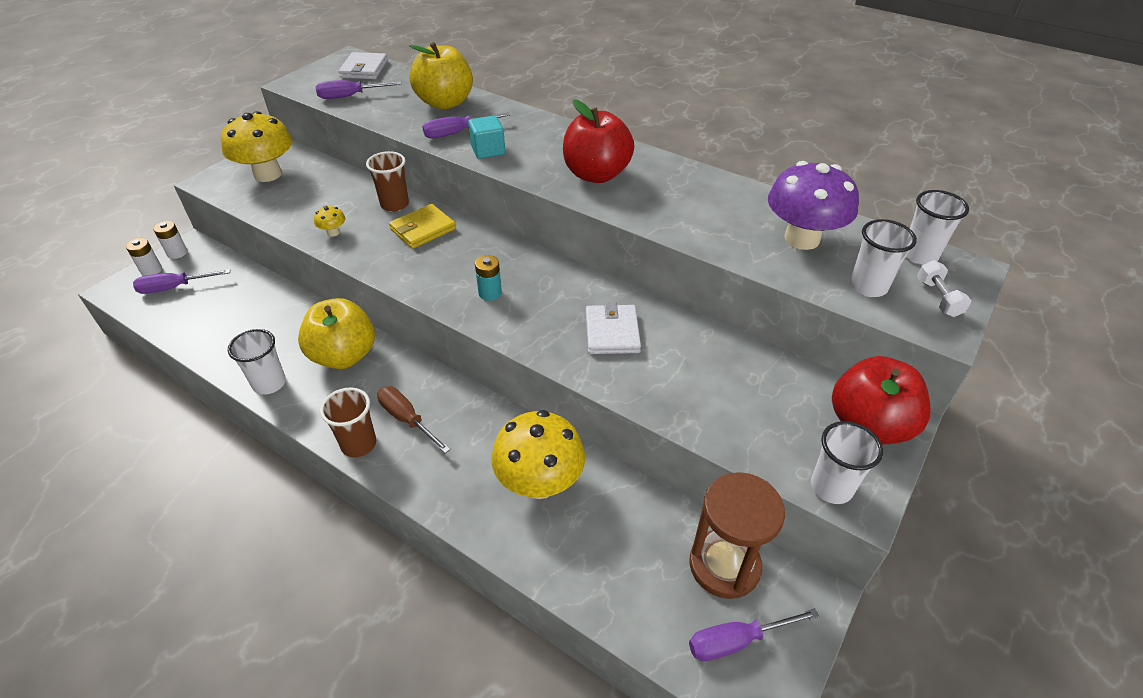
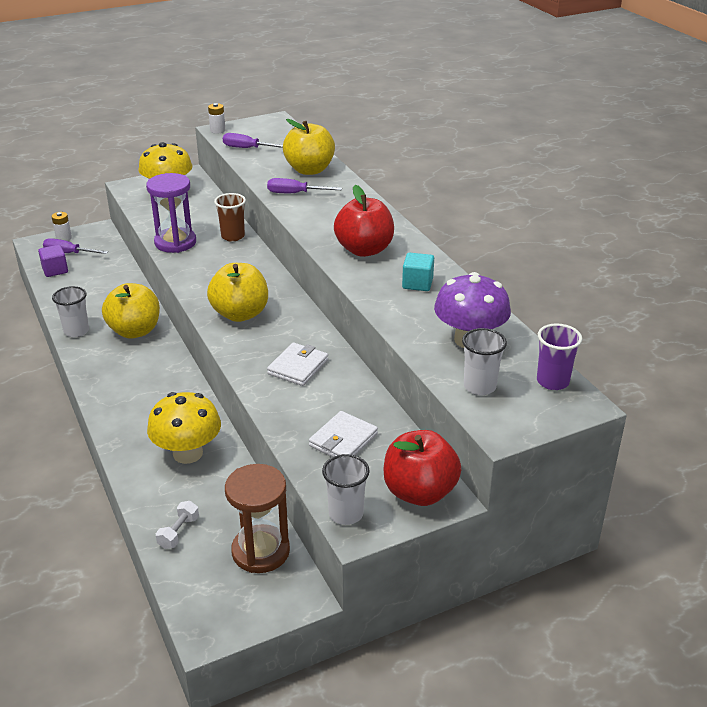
camera: 30 degrees right, 10 degrees down
white battery [153,221,187,259] -> white battery moved to [208,103,225,134]
yellow mushroom [314,206,345,237] -> purple hourglass [146,173,196,253]
brown cup [320,387,376,457] -> none
white wallet [339,52,388,79] -> white wallet moved to [309,411,378,457]
brown screwdriver [377,386,451,453] -> none
yellow wallet [389,204,456,249] -> none
turquoise cube [468,115,505,159] -> turquoise cube moved to [402,253,434,291]
turquoise battery [475,255,502,301] -> yellow apple [207,263,268,322]
purple screwdriver [689,608,819,661] -> none
white cup [906,190,969,265] -> purple cup [537,323,582,390]
white dumbbell [917,260,971,317] -> white dumbbell moved to [156,501,199,549]
none -> purple cube [38,245,68,277]

